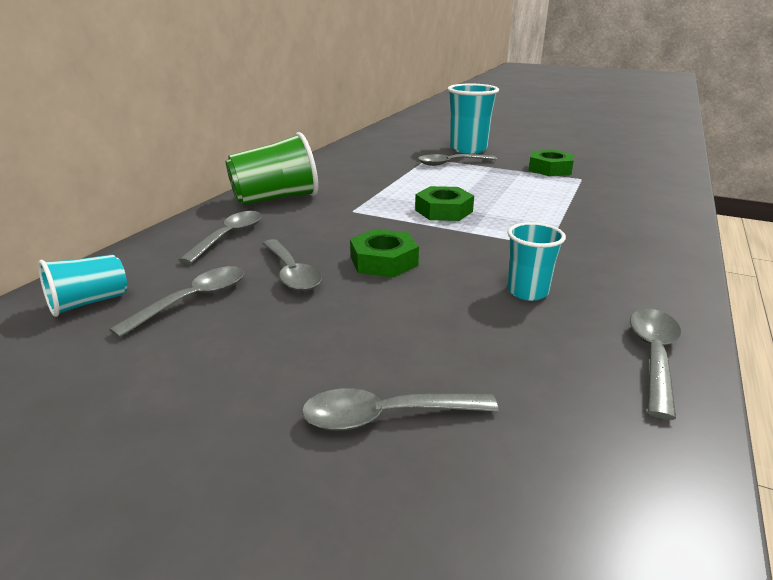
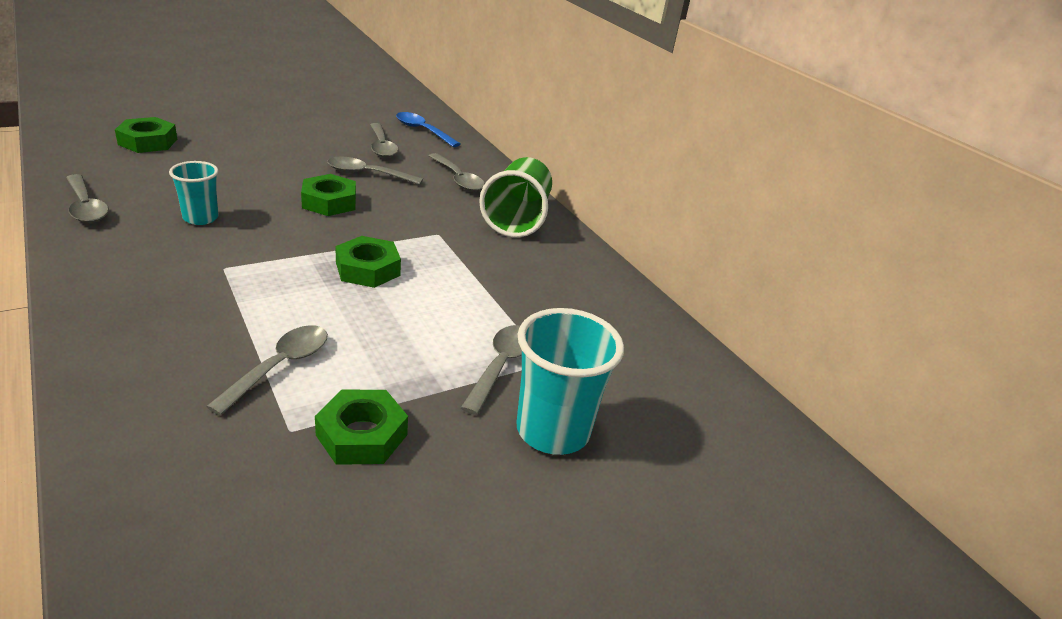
camera: 120 degrees right, 5 degrees up
turquoise cup [38,254,127,317] -> blue spoon [396,112,460,147]
grey spoon [301,388,498,431] -> grey spoon moved to [206,325,328,416]
none -> green nut [115,117,177,153]

